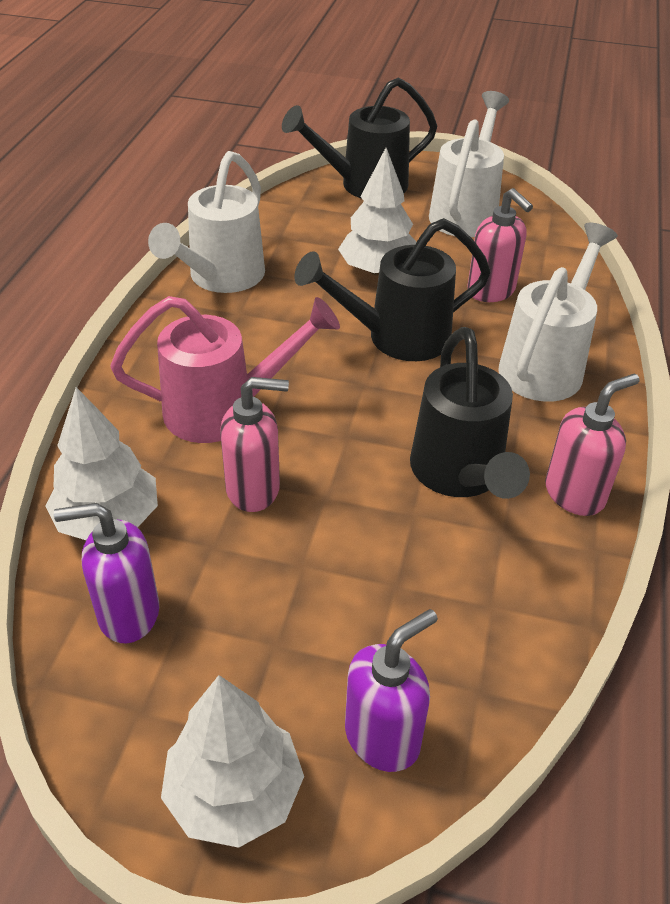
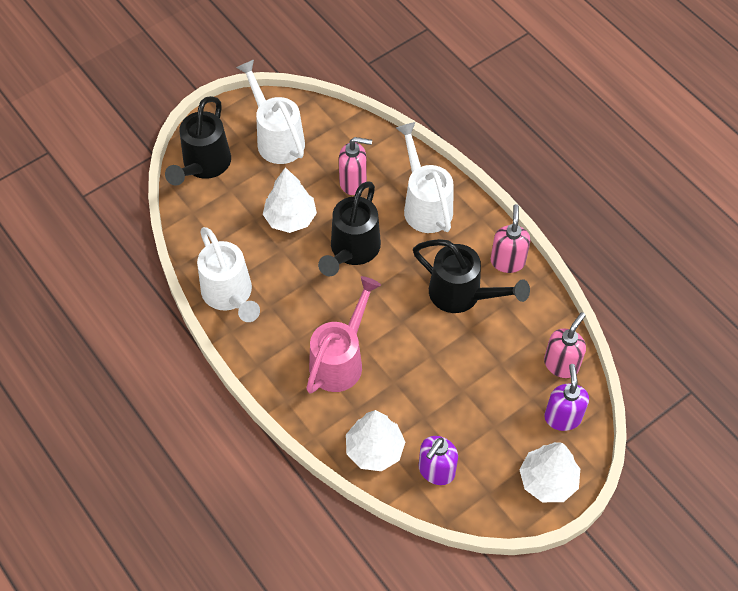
camera: 50 degrees left, 15 degrees up
pink soap dispenser [220,377,289,512] -> pink soap dispenser moved to [544,312,586,378]

